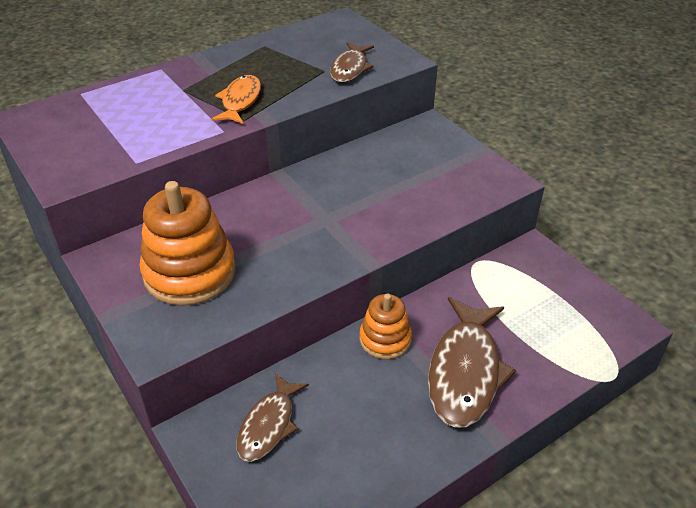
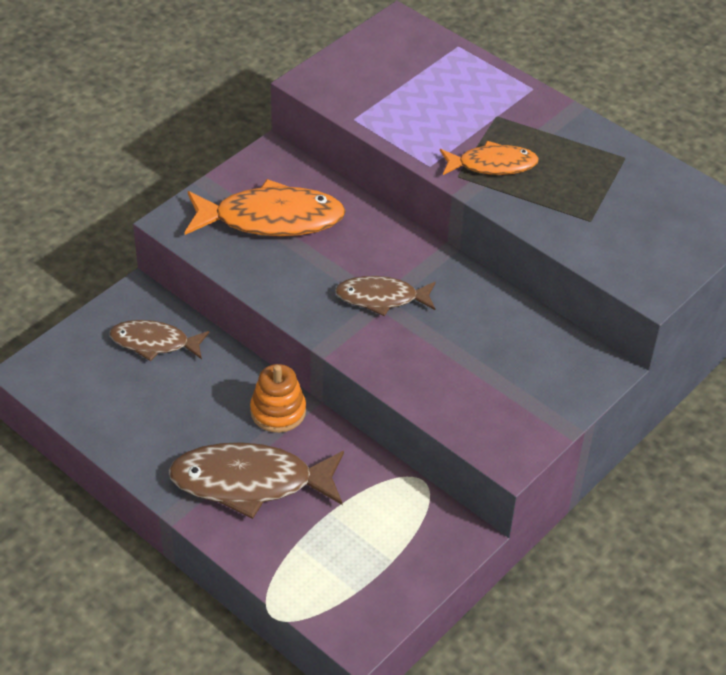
camera: 75 degrees right, 5 degrees up
orange stacking toy [140,181,235,306] -> orange fish [185,179,346,236]
brown fish [330,42,374,83] -> brown fish moved to [335,276,436,316]

